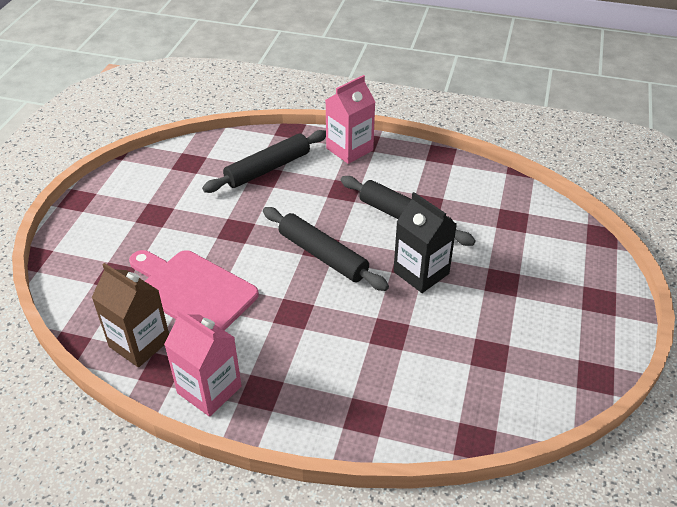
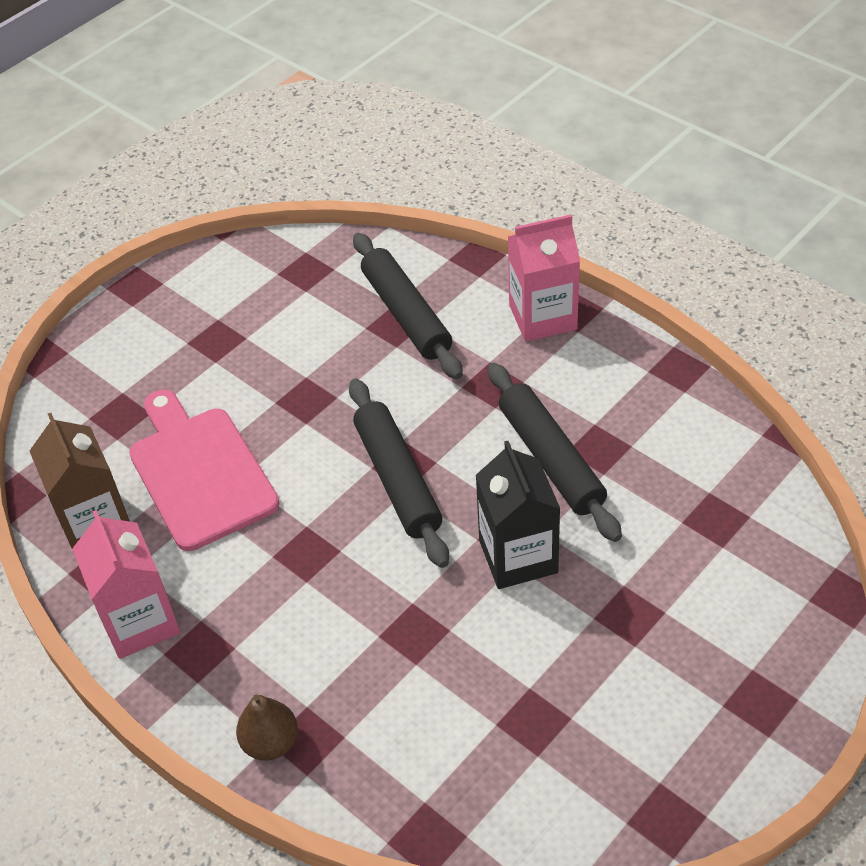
camera: 30 degrees right, 5 degrees up
black rolling pin [202,130,326,193] -> black rolling pin turned 75 degrees clockwise [353,233,463,379]
none -> brown pear [236,694,298,761]

